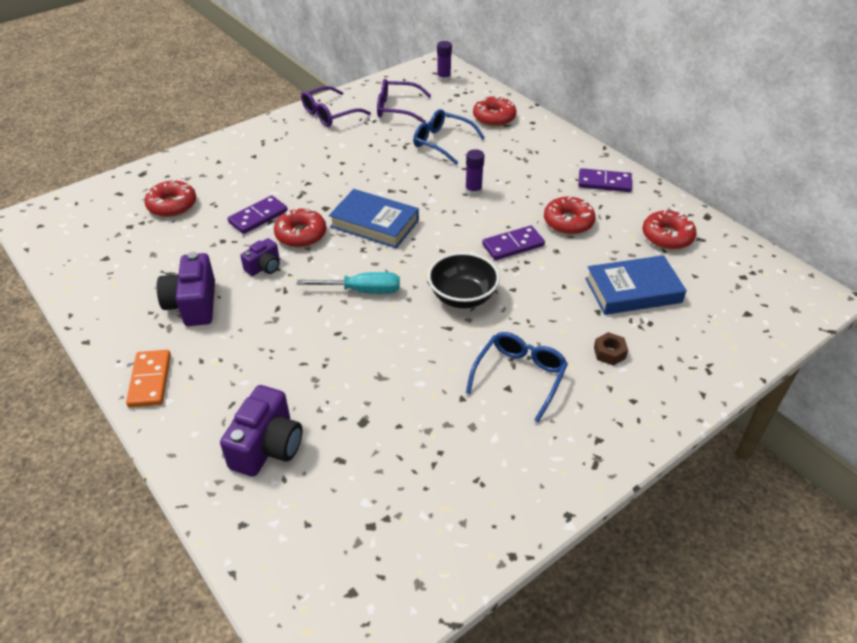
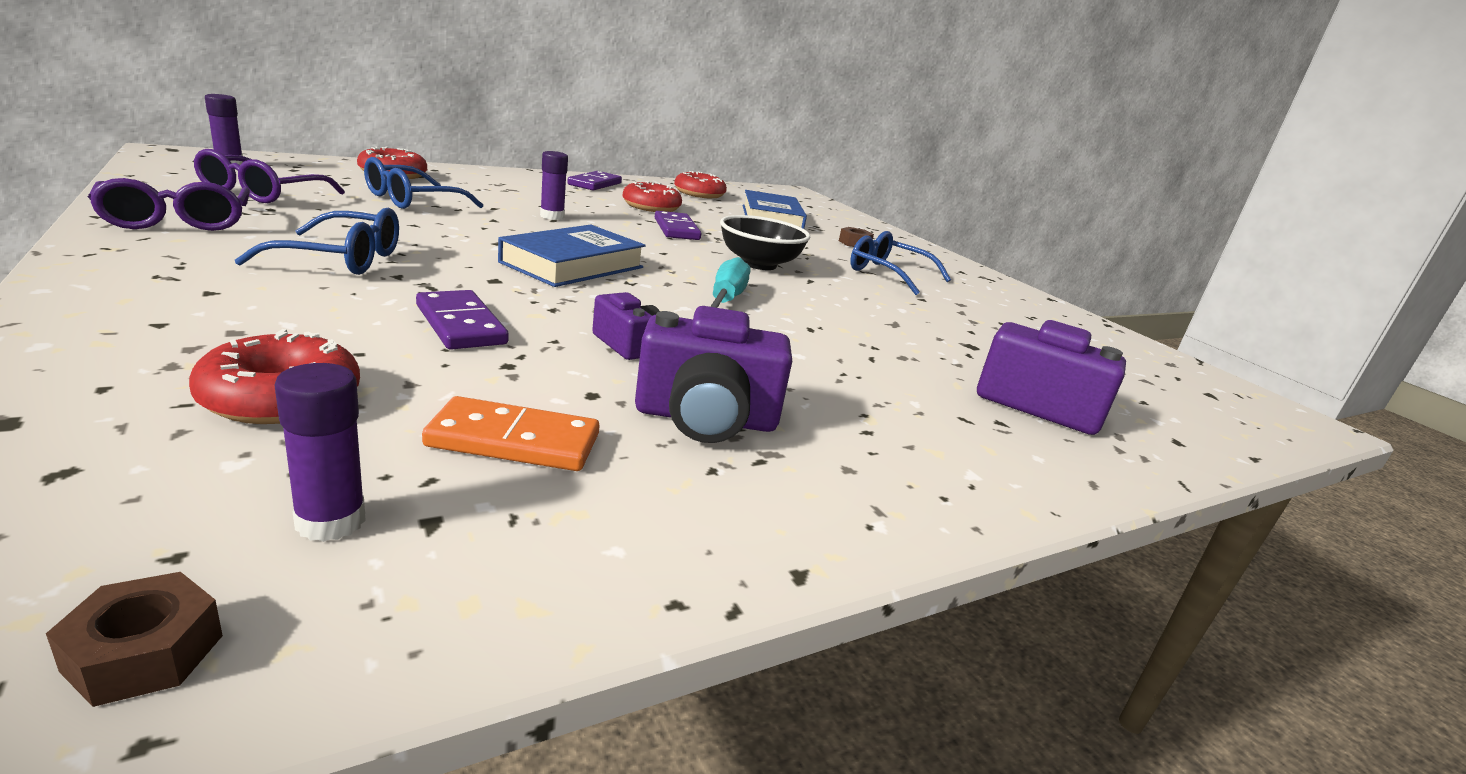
camera: 85 degrees left, 20 degrees down
orange domino [126,350,171,407] -> orange domino moved to [422,396,600,471]
red donut [274,207,326,247] -> none
none -> brown nut [46,572,223,707]
none -> blue glasses [235,208,399,275]
none -> purple glue stick [274,363,366,542]

